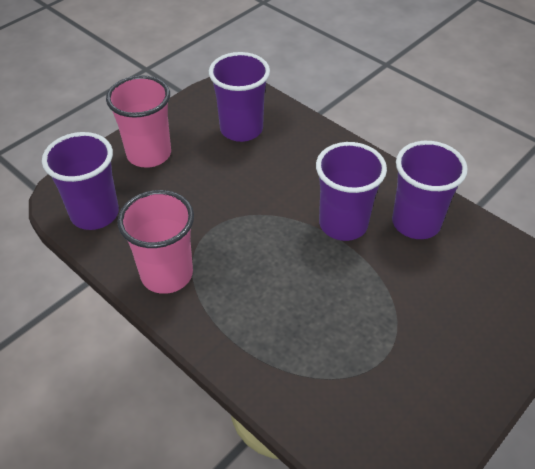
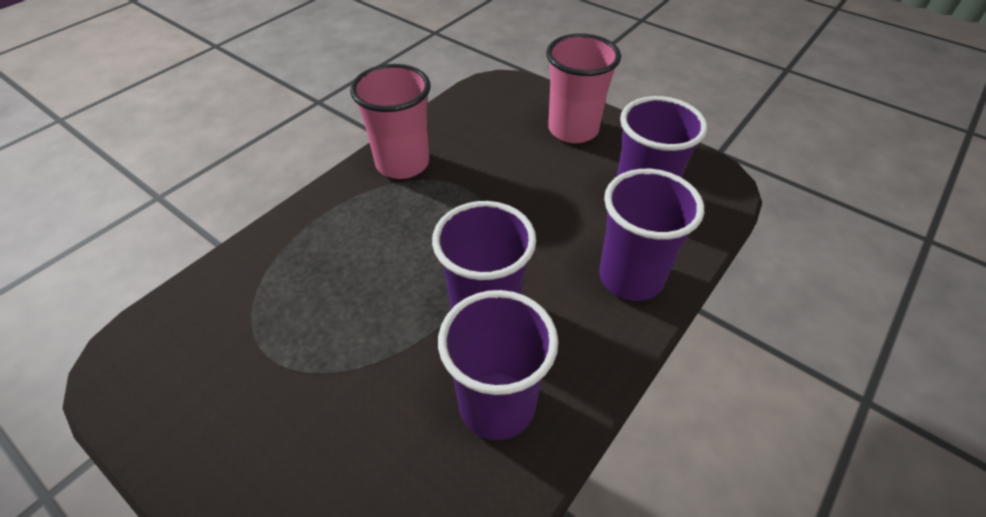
camera: 85 degrees right, 0 degrees up
purple cup [42,132,119,230] -> purple cup moved to [599,169,704,301]

